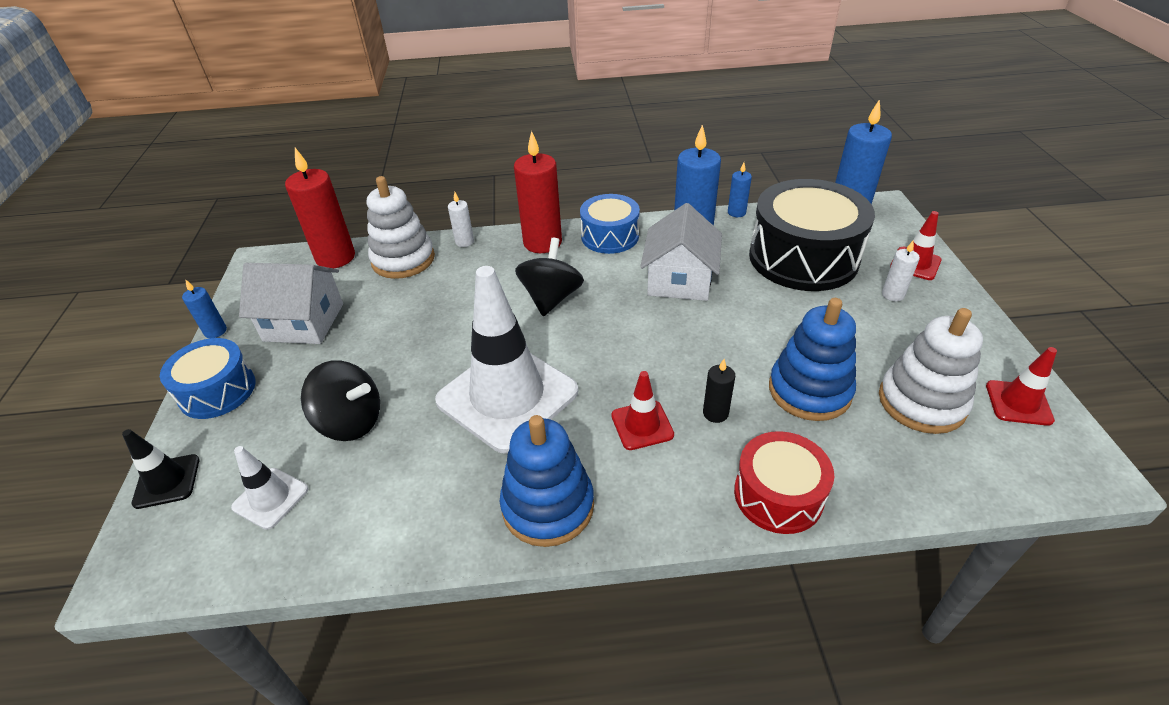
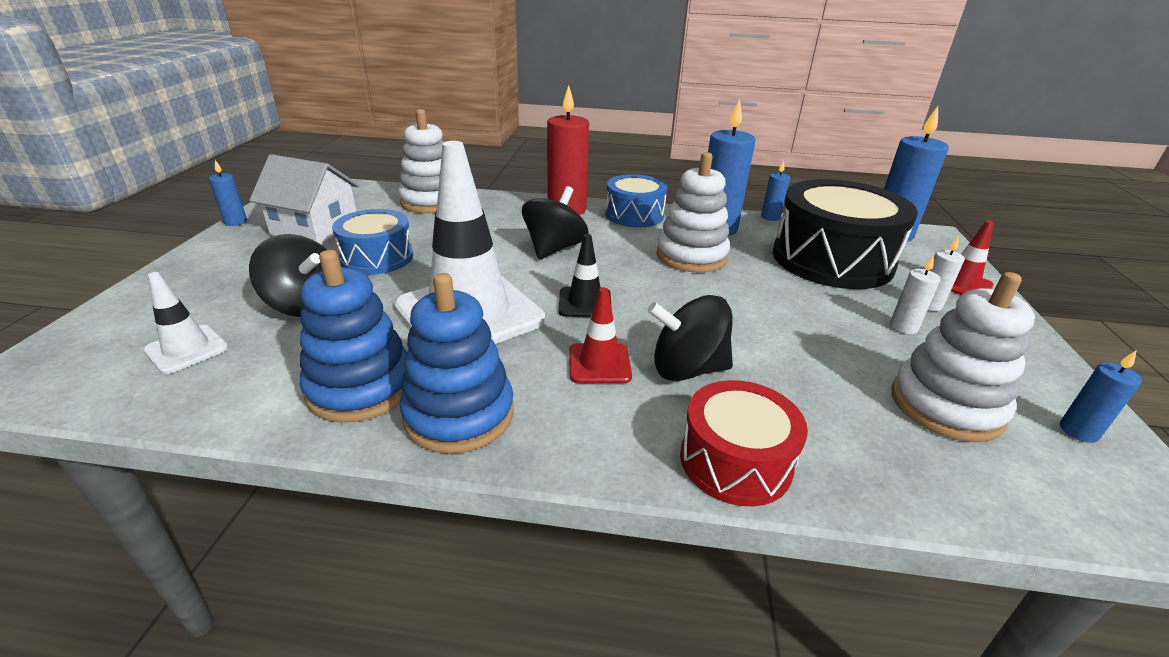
camera: 10 degrees right, 10 degrees down
black traffic cone [122,429,200,509] -> black traffic cone moved to [559,234,612,317]
blue drum [160,338,256,419] -> blue drum moved to [332,209,413,275]
red candle [285,148,355,268] -> none
white candle [448,192,474,247] -> white candle moved to [890,255,940,334]
white house [640,203,722,301] -> white stacking toy [656,152,730,273]
black candle [703,359,735,423] -> black spinning top [647,295,733,381]
blue stacking toy [769,298,856,421] -> blue stacking toy moved to [300,250,407,423]
red traffic cone [986,347,1057,426] -> blue candle [1060,350,1142,443]

